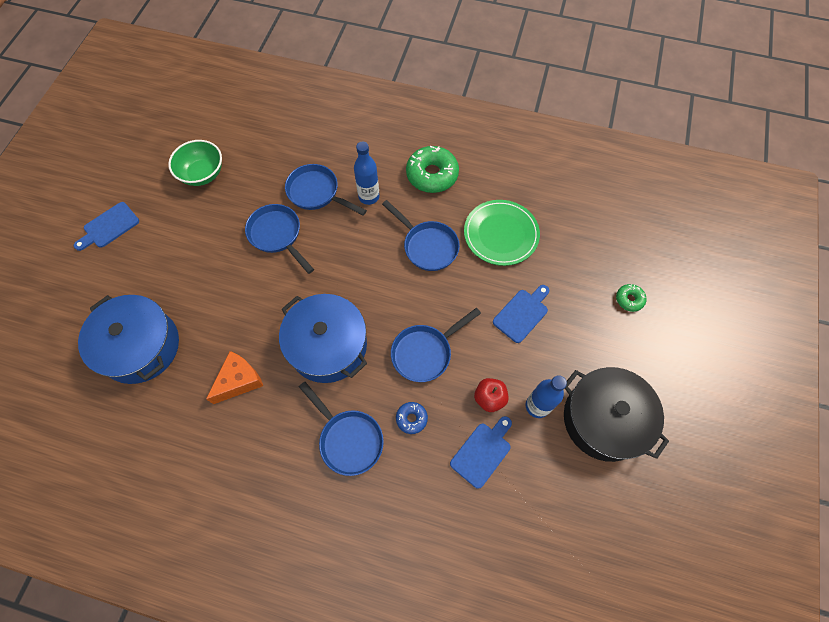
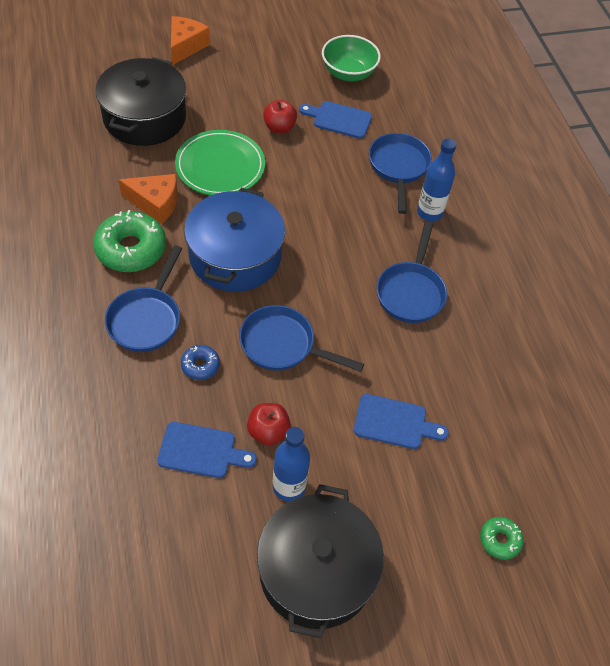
camera: 55 degrees right, 10 degrees down
blue cutting board [74,202,139,251] -> blue cutting board moved to [299,101,372,139]
blue pot [78,295,179,384] -> black pot [95,57,186,146]
blue pan [245,204,314,274] -> none
green donut [406,146,459,193] -> green donut moved to [93,210,166,272]
green plate [464,200,540,266] -> green plate moved to [175,130,265,195]
none -> orange cheese [171,16,210,65]
none -> red apple [263,100,297,133]

